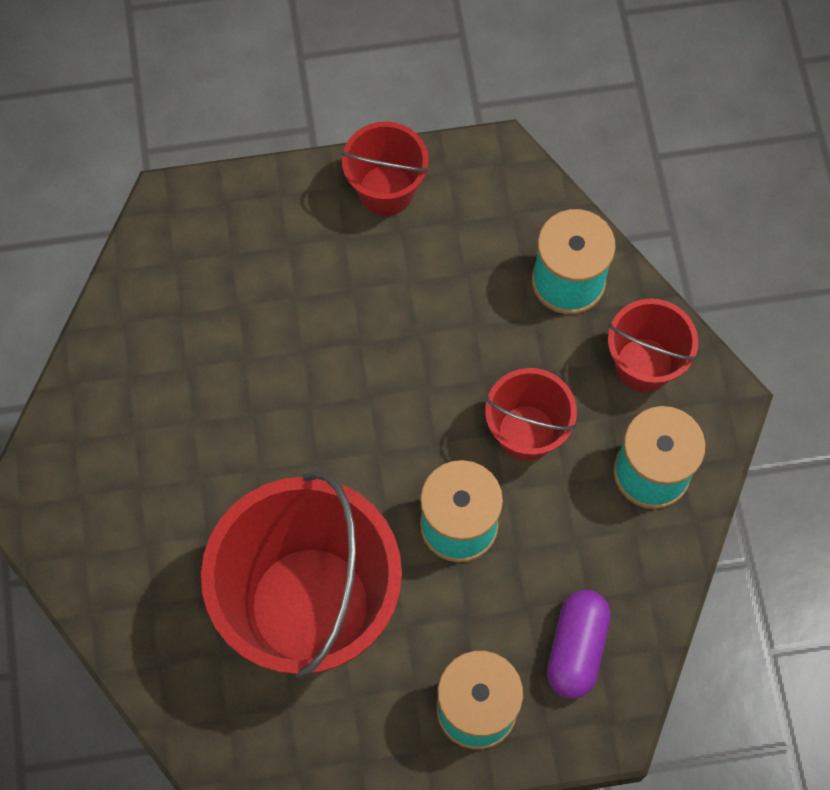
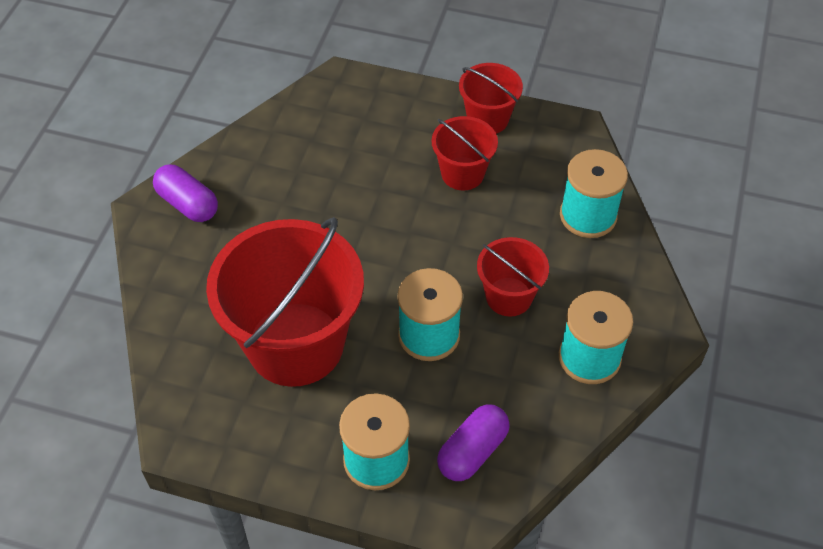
camera: 25 degrees right, 15 degrees down
red bucket [608,299,698,392] -> red bucket moved to [432,116,498,190]
none -> purple capsule [153,164,218,222]

